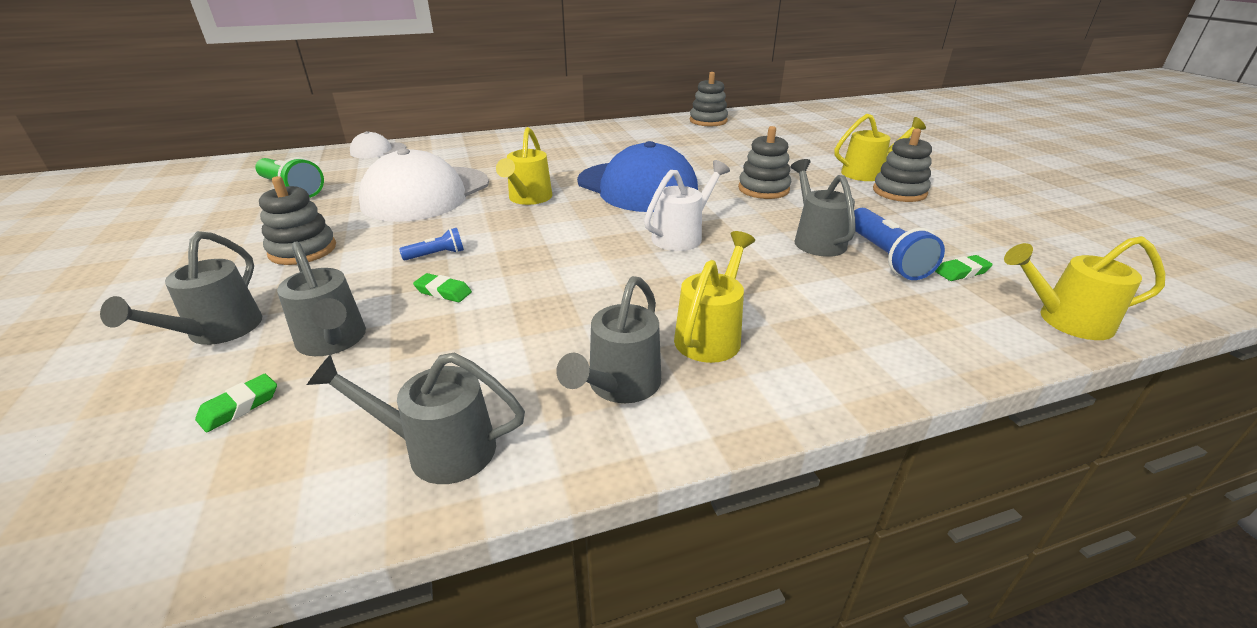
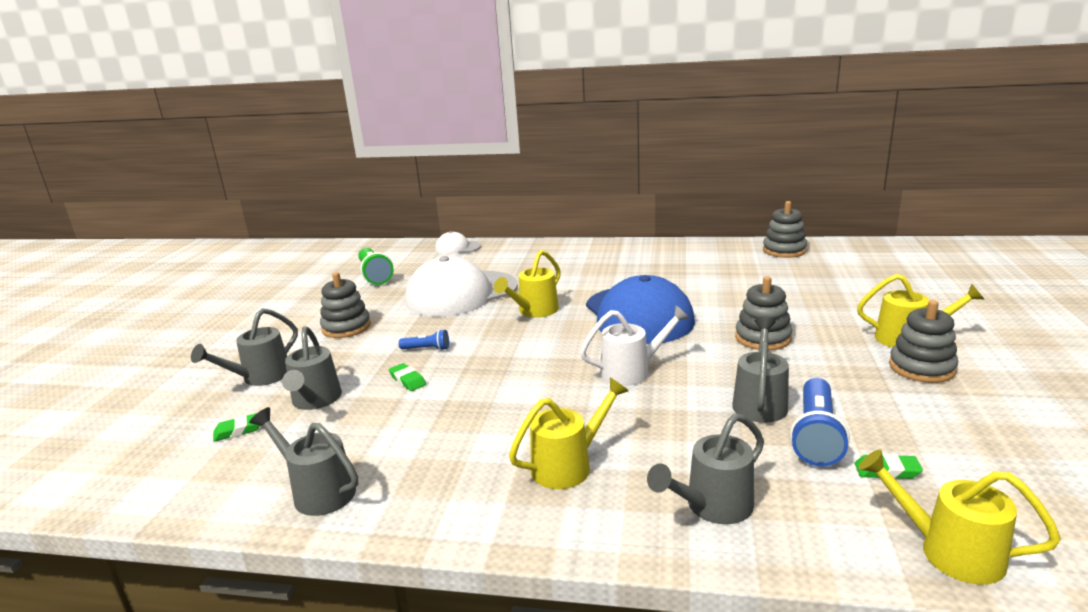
camera: 30 degrees right, 10 degrees down
grey watering can [556,276,661,403] -> grey watering can moved to [647,413,764,524]

